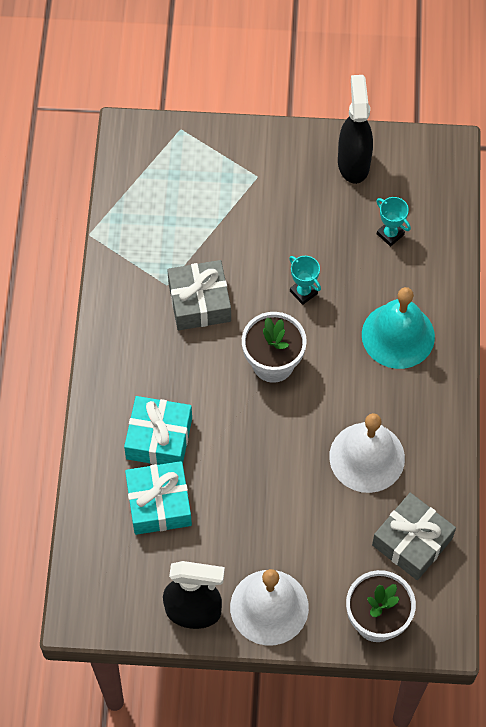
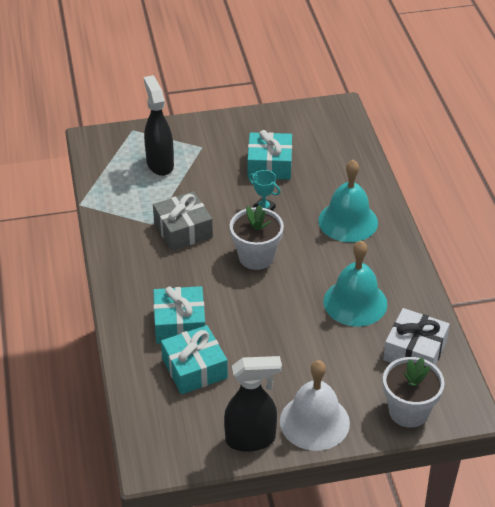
camera: 15 degrees left, 20 degrees down
white bell [329,413,405,493] -> turquoise bell [323,241,387,327]
black spray bottle [338,75,373,184] -> black spray bottle moved to [144,75,174,176]
grey gift [372,493,456,580] -> white gift [383,308,450,366]
turquoise trophy [376,197,411,247] -> none
none -> turquoise gift [248,130,292,180]

